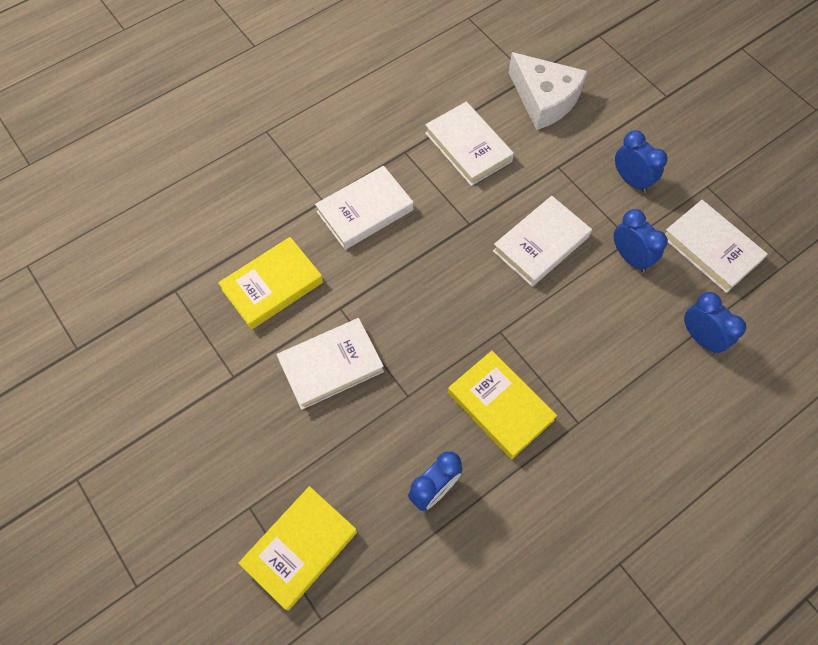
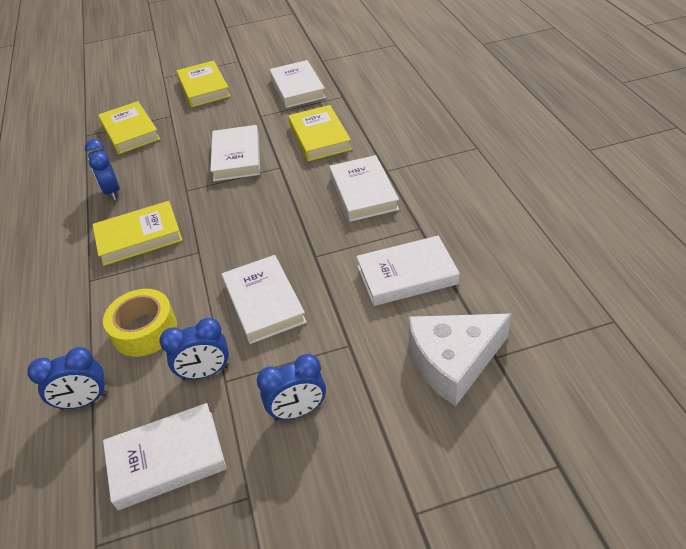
camera: 115 degrees right, 20 degrees down
none -> yellow tape [103,289,177,357]
none -> yellow book [176,61,231,107]
none -> white book [270,60,326,108]

